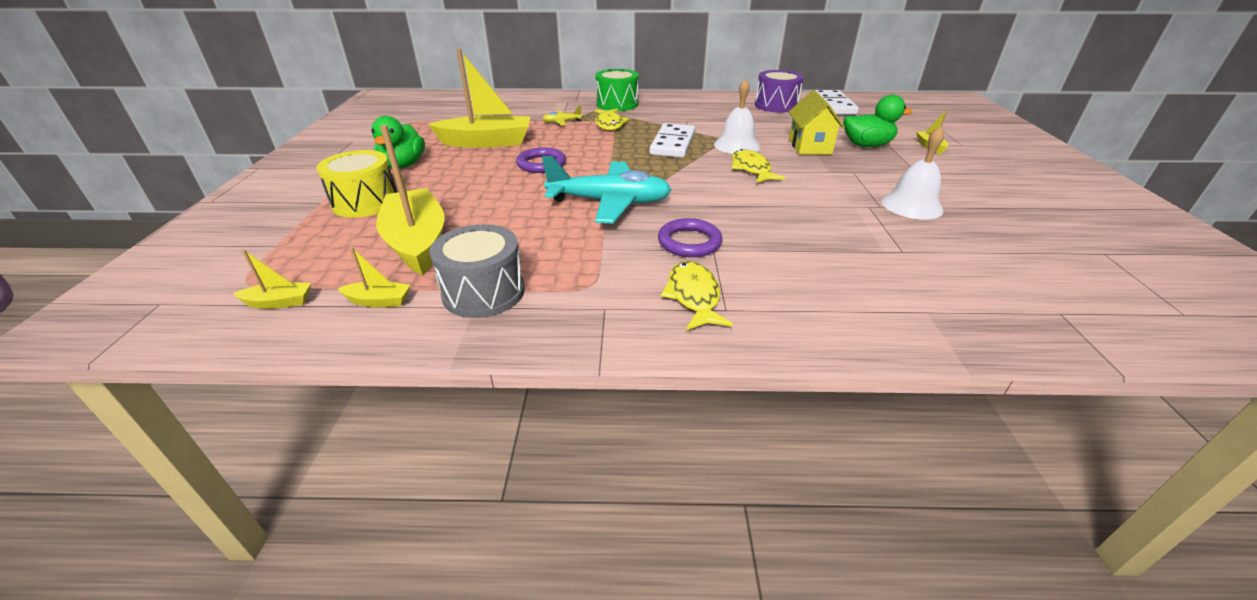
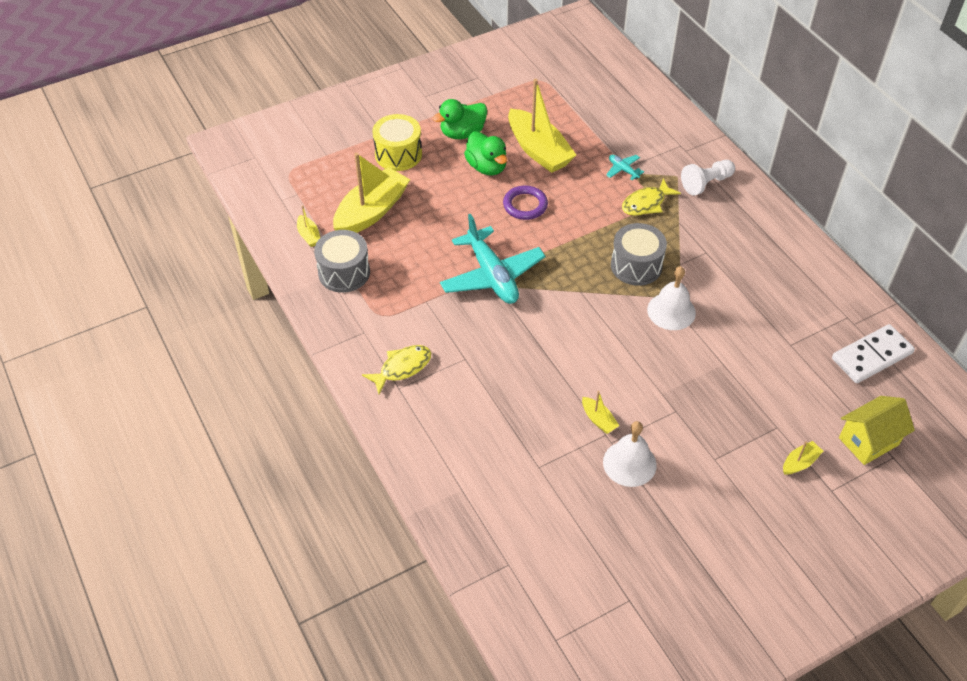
camera: 60 degrees right, 15 degrees up
yellow boat [233,249,311,309] -> yellow boat moved to [582,391,620,434]
yellow plane [542,106,582,125] -> turquoise plane [606,155,644,180]
green drum [595,69,639,111] -> white pawn [681,160,735,195]
white domino [650,123,695,158] -> grey drum [611,223,667,286]
purple ring [658,218,723,257] -> none
yellow fish [732,149,785,183] -> none
purple drum [755,70,804,113] -> none
yellow house [788,90,845,155] -> yellow house moved to [839,396,915,465]
green duck [843,95,913,147] -> green duck moved to [464,131,507,176]

